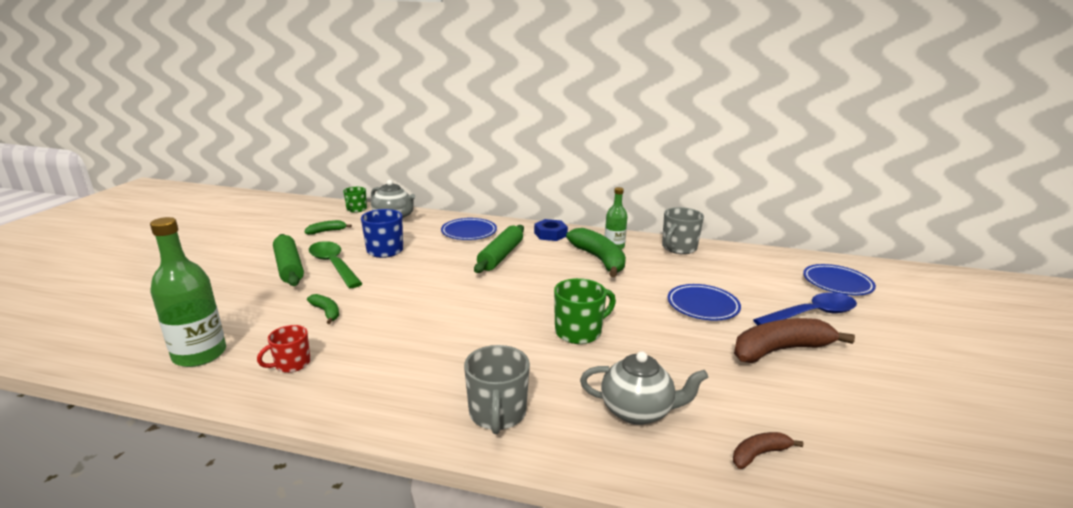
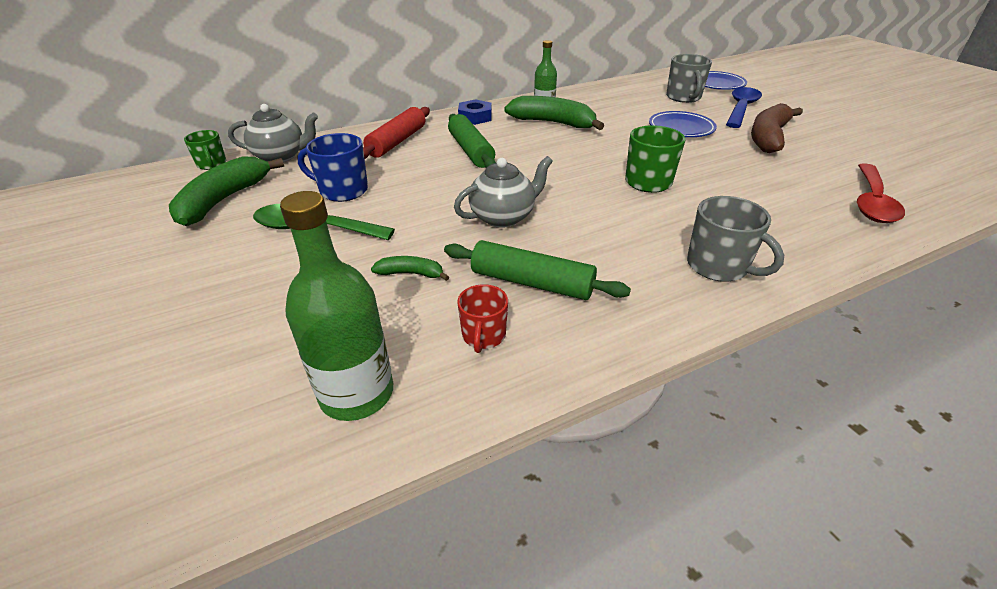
camera: 40 degrees left, 15 degrees up
green rolling pin [273,234,304,286] -> green rolling pin moved to [444,240,631,300]
green banana [305,220,352,235] -> green banana [169,156,284,226], size x2.05
blue plate [441,218,497,240] -> red rolling pin [363,107,430,159]
grey teapot [580,351,708,425] -> grey teapot moved to [454,156,553,228]
grey mug [662,207,704,254] -> grey mug moved to [666,54,712,103]
brown banana [733,432,804,469] -> red spoon [857,163,905,223]

